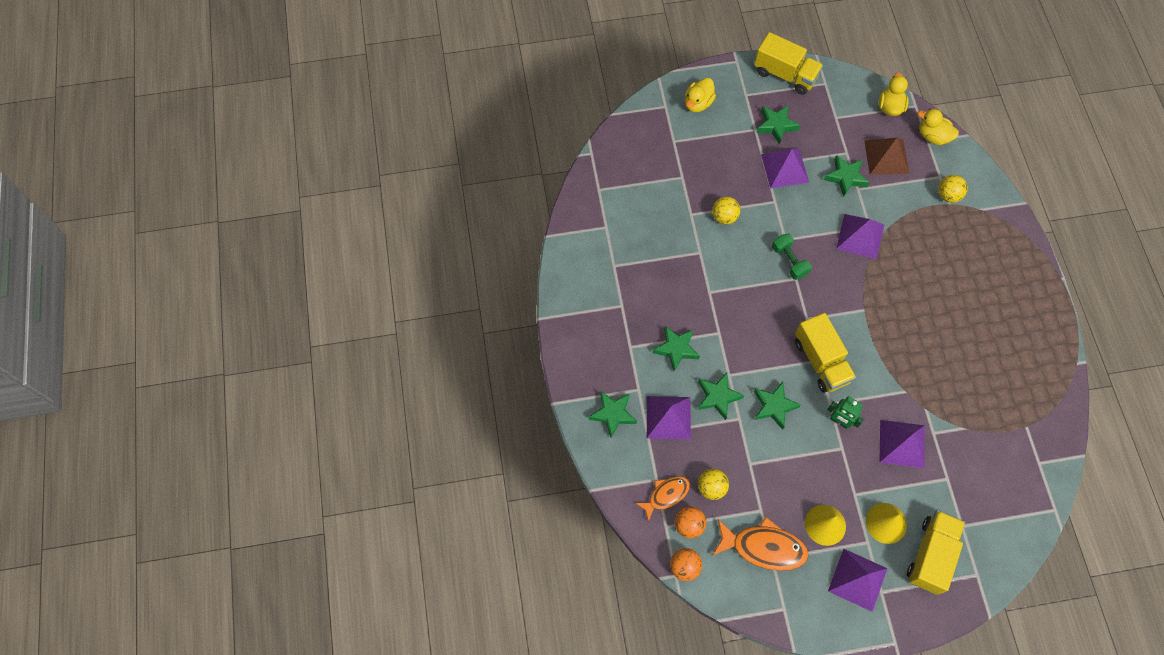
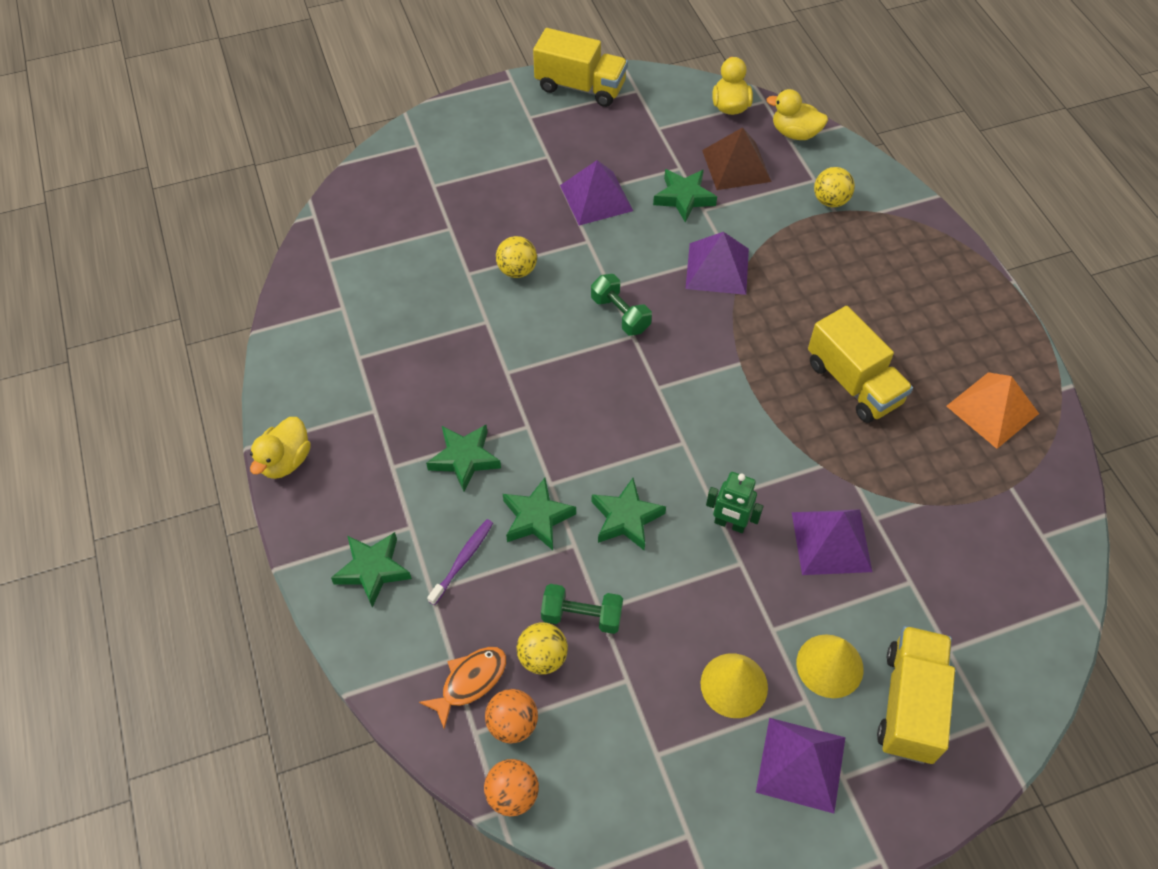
camera: 10 degrees left, 10 degrees down
purple pyramid [647,396,691,439] -> purple toothbrush [427,519,493,605]
yellow duck [685,78,716,112] -> yellow duck moved to [250,417,311,479]
orange fish [712,517,808,571] -> none
green star [756,105,800,145] -> none
yellow truck [795,313,856,393] -> yellow truck moved to [808,306,913,423]
none -> green dumbbell [541,584,623,634]
none -> orange pyramid [946,372,1039,449]

